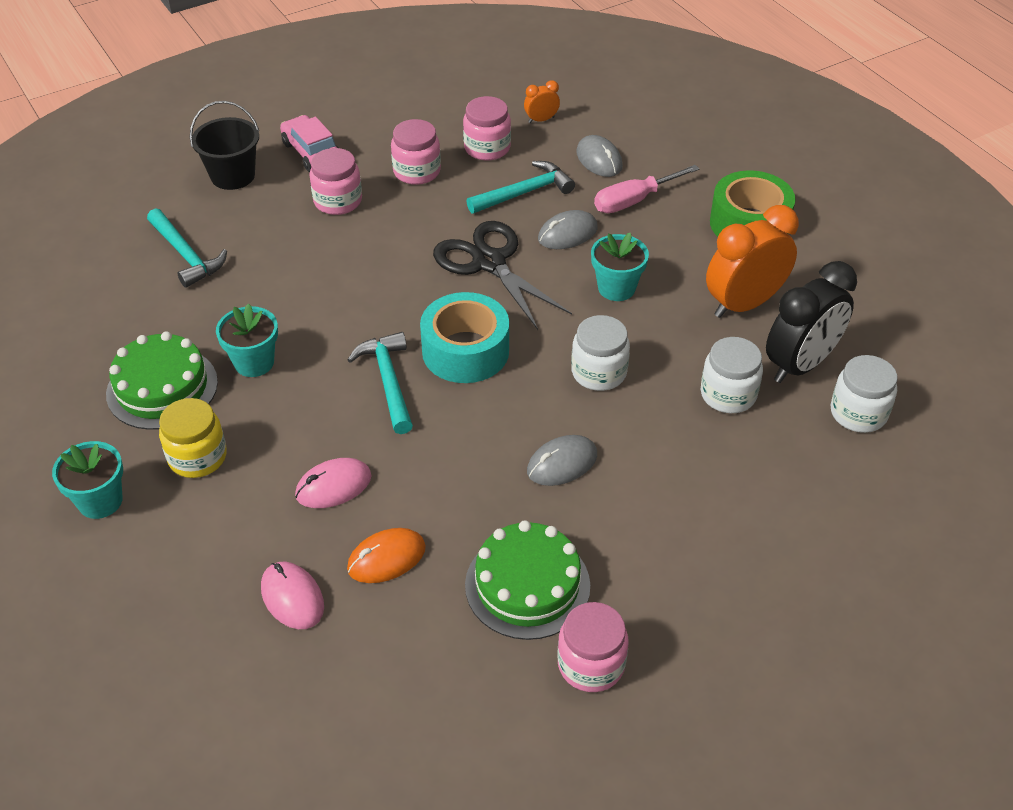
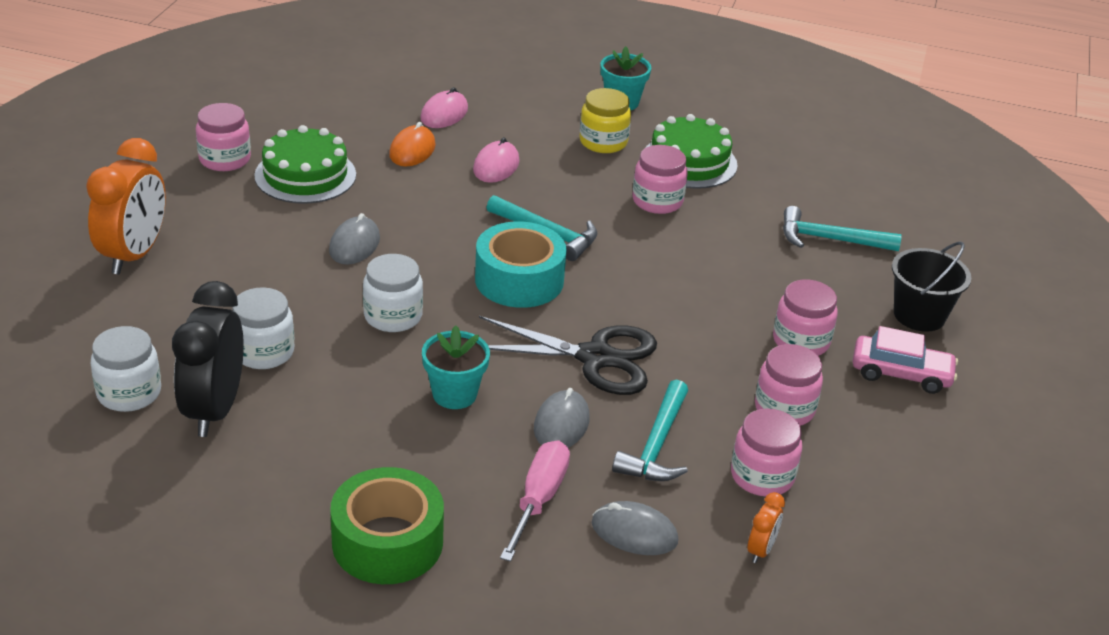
camera: 135 degrees right, 10 degrees down
turquoise flower pot [216,303,278,377] -> pink jar [632,145,688,214]
pink mouse [261,562,324,629] -> pink mouse turned 75 degrees counterclockwise [420,87,468,128]
orange clock [706,205,799,318] -> orange clock moved to [86,138,166,275]

